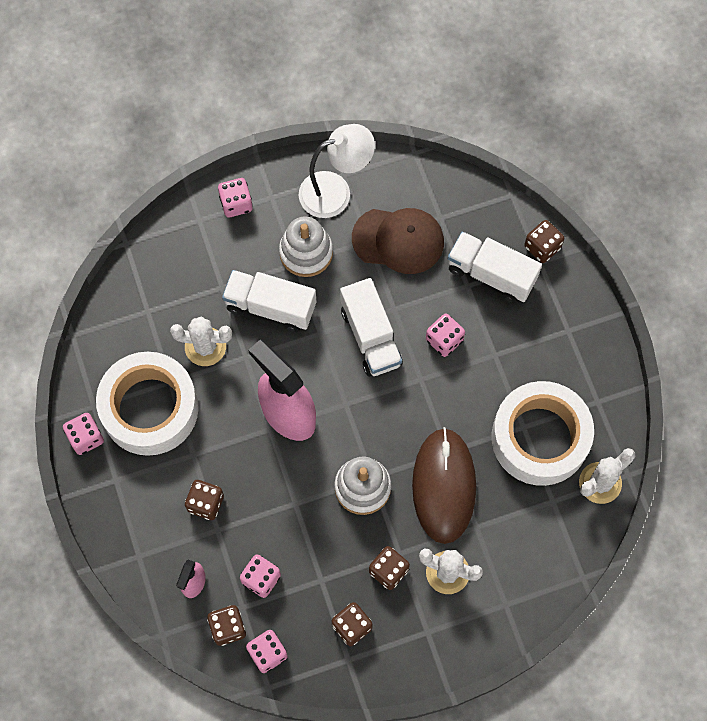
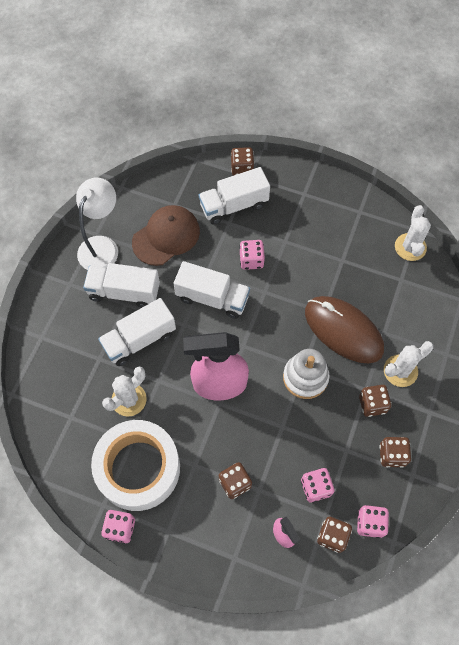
camera: 50 degrees left, 5 degrees down
pink dice [218,178,253,217] -> none
white stacking toy [279,217,333,277] -> white truck [83,263,160,308]
white tape [492,381,594,486] -> none

